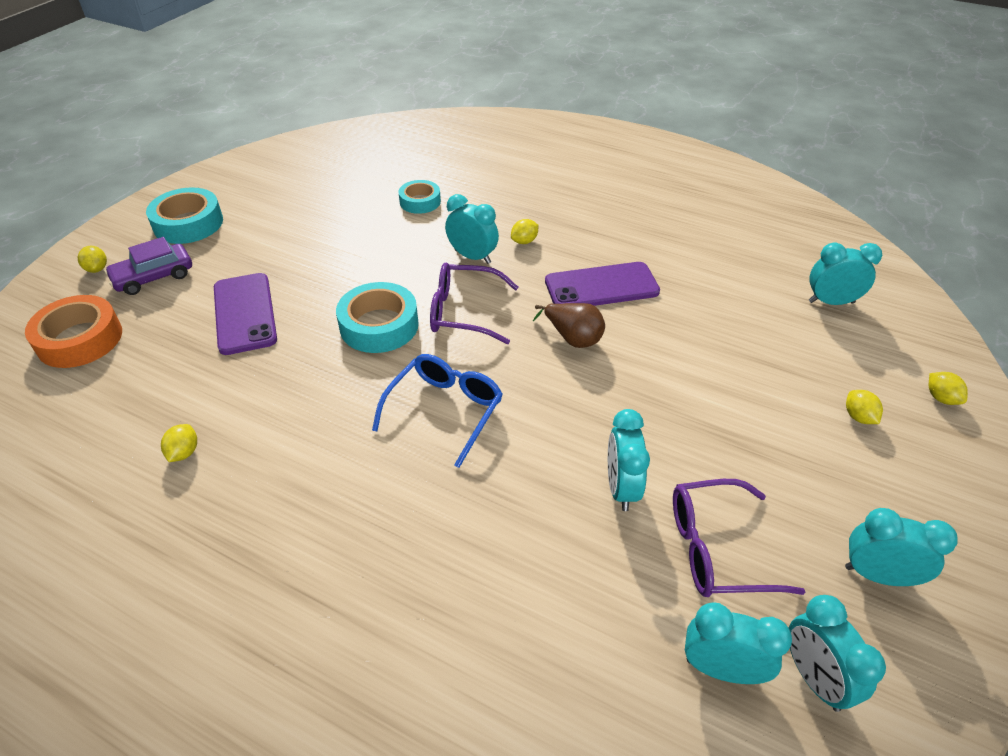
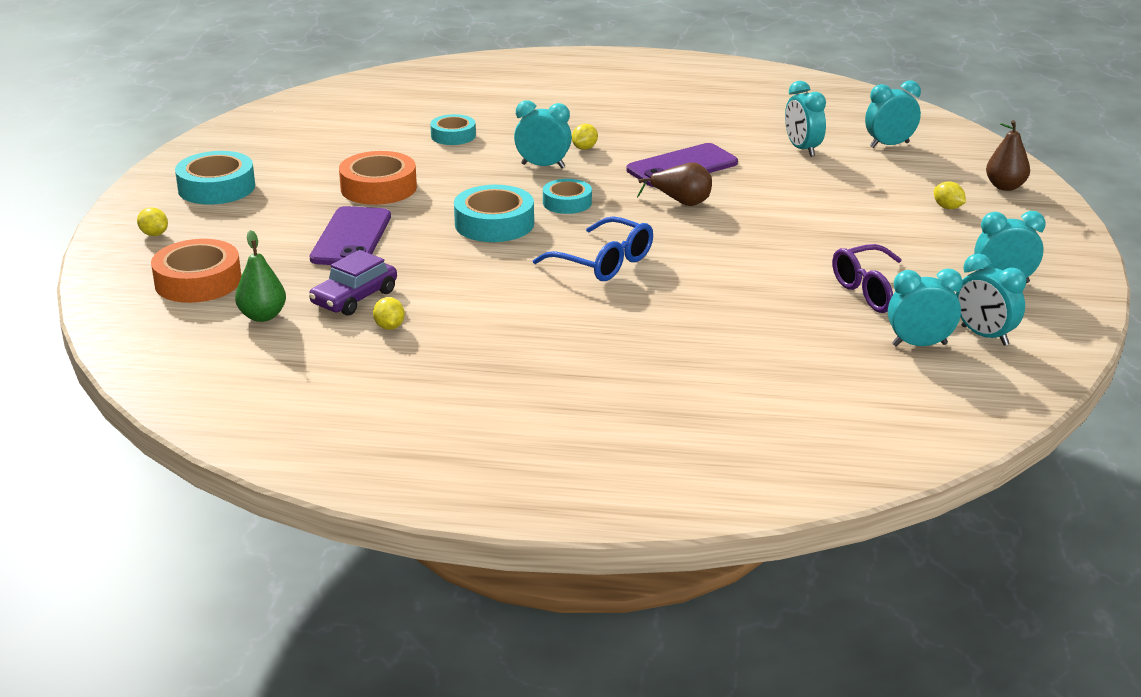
camera: 20 degrees left, 15 degrees down
purple car [104,237,192,295] -> purple car moved to [309,250,397,316]
purple phone [214,273,277,355] -> purple phone turned 45 degrees clockwise [310,206,391,265]
blue glasses [372,354,503,468] -> blue glasses turned 120 degrees clockwise [533,216,653,281]
purple glasses [430,263,518,344] -> turquoise tape [543,179,592,214]
turquoise clock [608,409,650,511] -> turquoise clock moved to [785,81,826,157]
yellow lemon [929,372,968,405] -> brown pear [986,120,1030,191]
none -> green pear [235,230,286,322]
none -> orange tape [339,151,417,205]

